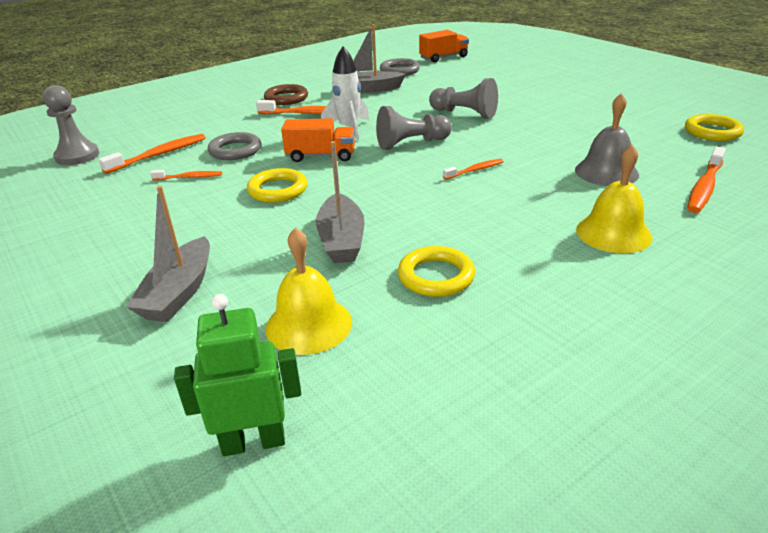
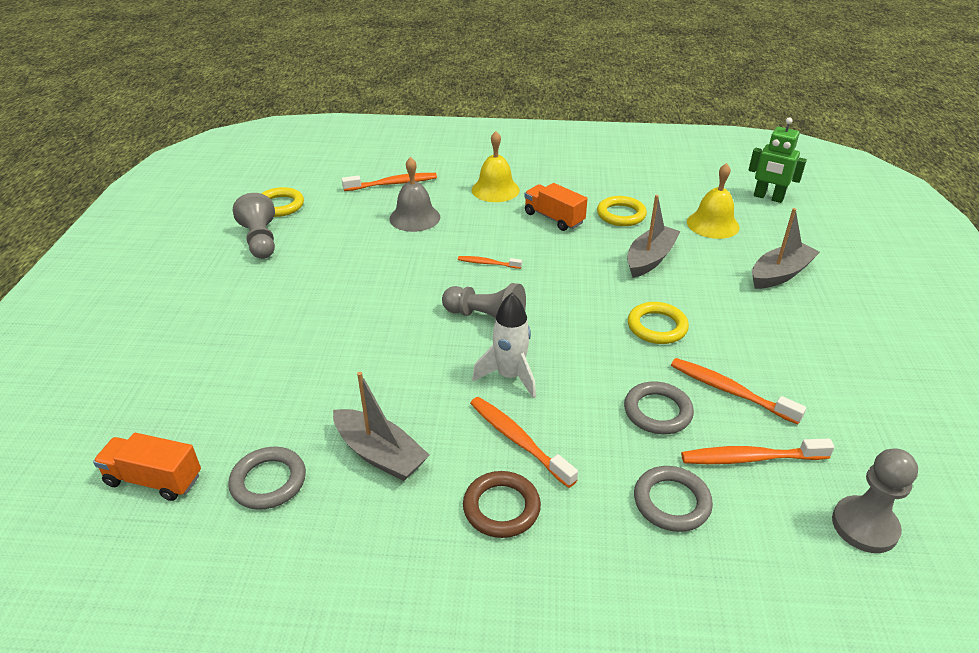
camera: 140 degrees left, 5 degrees up
orange toothbrush [150,170,222,180] -> orange toothbrush [671,358,806,424], size x1.69
orange truck [281,118,355,162] -> orange truck moved to [524,183,588,231]
grey pawn [429,78,498,119] -> grey pawn moved to [233,193,275,259]
none -> grey ring [634,466,713,532]

